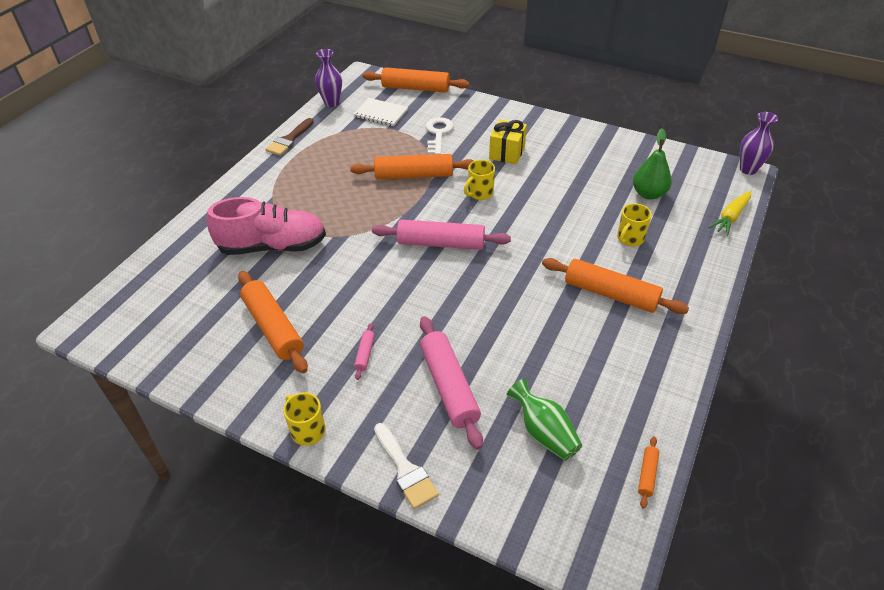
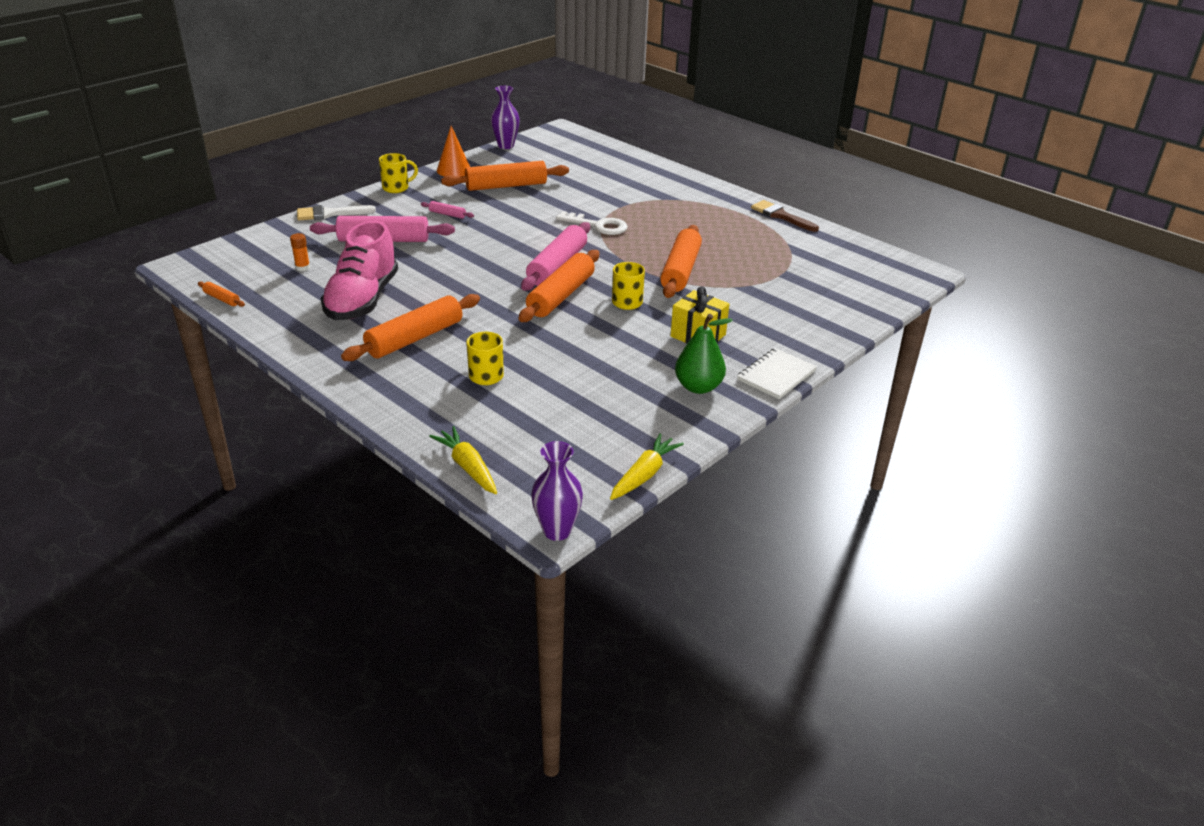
camera: 105 degrees right, 10 degrees down
pink shoe [207,197,326,255] -> pink shoe moved to [321,221,398,320]
purple vase [315,49,342,107] -> purple vase moved to [491,86,520,149]
white notebook [353,98,408,126] -> white notebook moved to [737,348,817,399]
orange rolling pin [363,67,469,93] -> orange rolling pin moved to [519,250,599,322]
white key [426,117,453,154] -> white key moved to [556,211,628,235]
green vase [507,379,582,461] -> orange glue stick [290,233,310,271]
green pear [633,128,672,200] -> green pear moved to [675,314,733,394]
none -> orange cone [437,126,470,177]
none -> yellow carrot [610,433,684,500]

